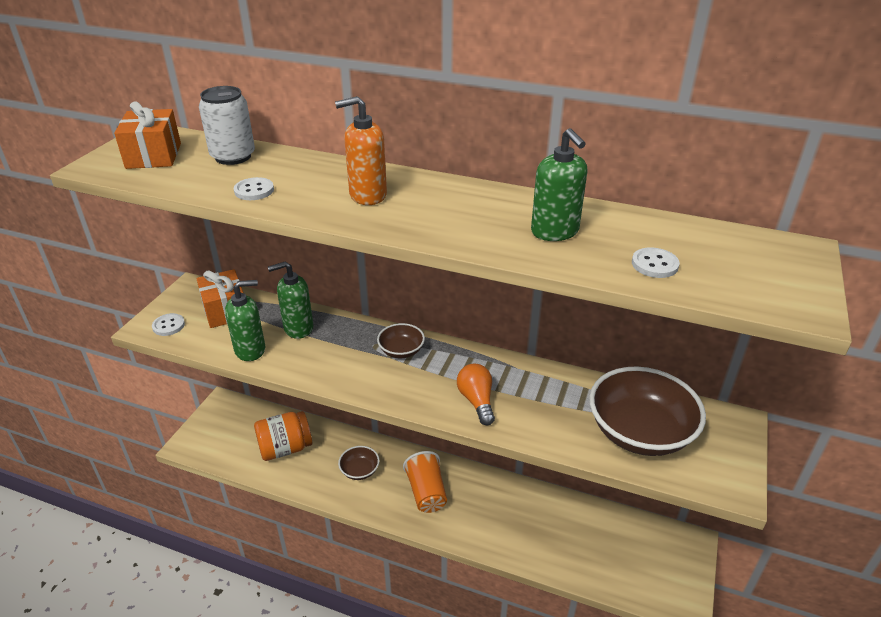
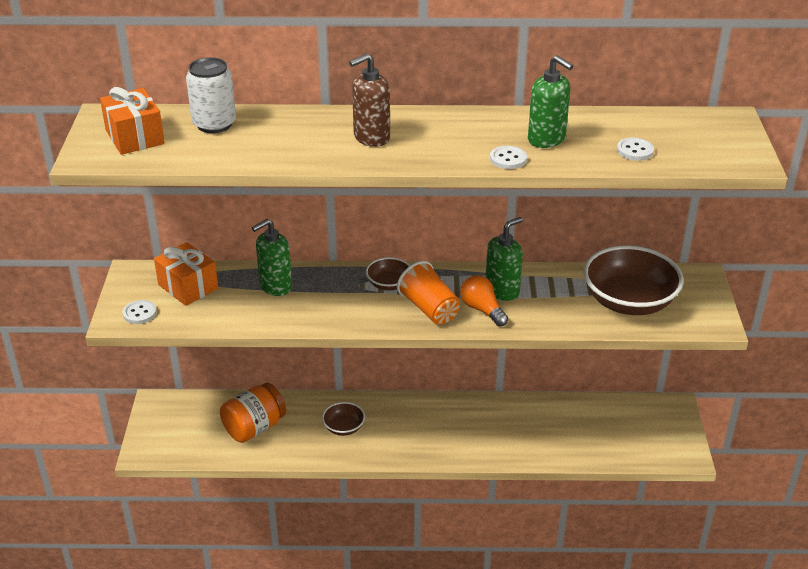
camera: 20 degrees left, 0 degrees up
green soap dispenser [225,280,265,361] -> green soap dispenser moved to [486,217,523,301]
white button [234,177,274,200] -> white button moved to [490,146,527,169]
orange soap dispenser [335,96,387,205] -> brown soap dispenser [349,53,390,147]
orange cup [403,451,447,513] -> orange cup moved to [397,261,460,324]

